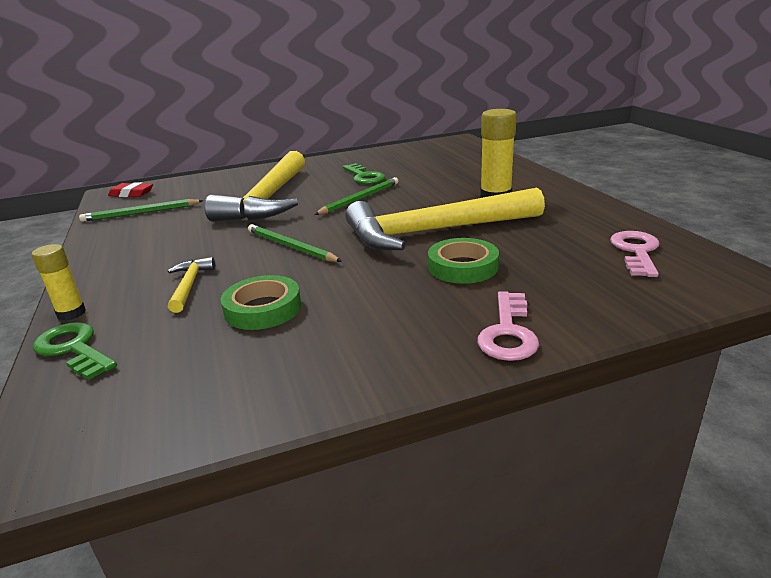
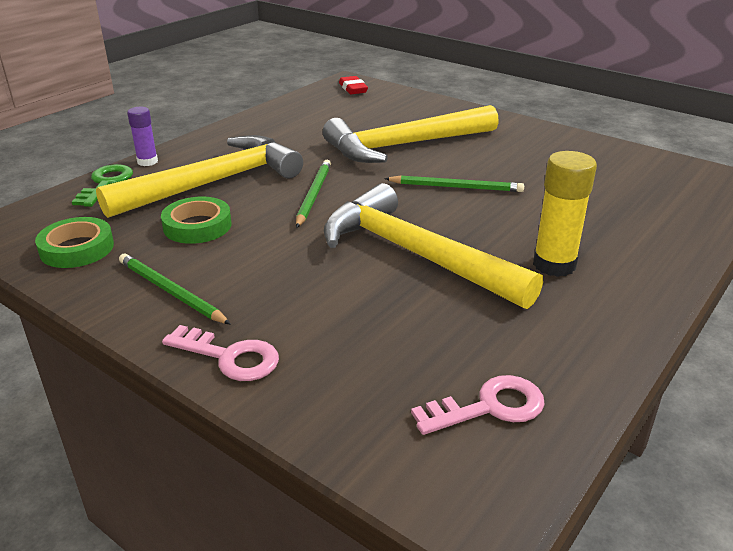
camera: 55 degrees right, 5 degrees up
yellow glue stick [31,244,86,321] -> purple glue stick [127,107,158,166]
green pencil [79,199,204,222] -> green pencil moved to [119,253,231,325]
yellow hammer [168,257,215,313] -> yellow hammer [96,135,303,218], size x2.41
green key [343,163,385,184] -> none
green tape [428,238,499,284] -> green tape moved to [35,217,114,268]
pink key [477,291,539,361] -> pink key turned 135 degrees counterclockwise [162,325,279,381]

